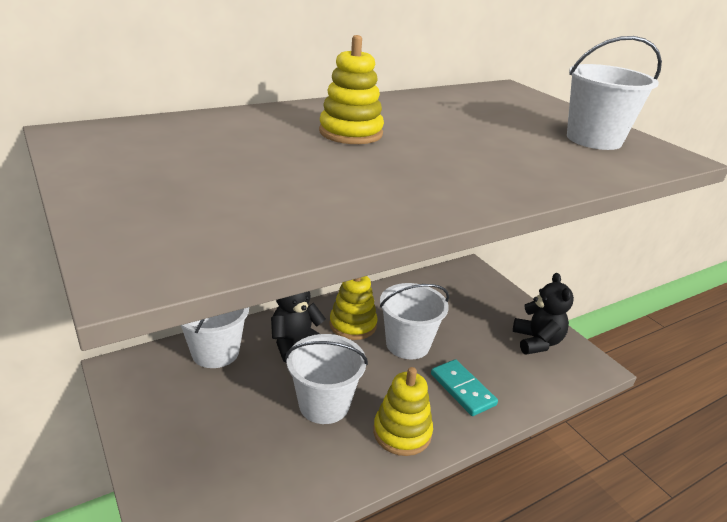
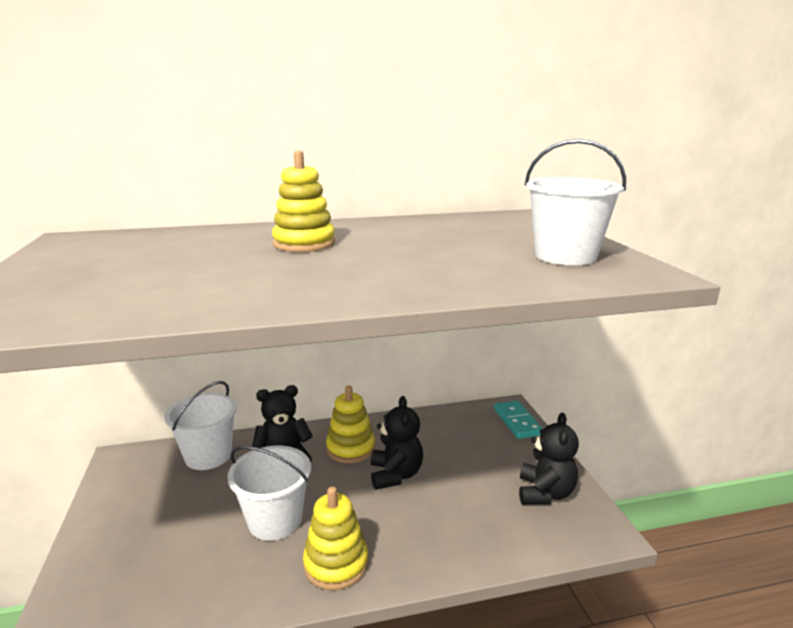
camera: 20 degrees right, 10 degrees down
white bucket [380,283,449,359] -> black teddy bear [371,396,423,490]
turquoise domino [431,359,498,416] -> turquoise domino moved to [494,401,543,439]

